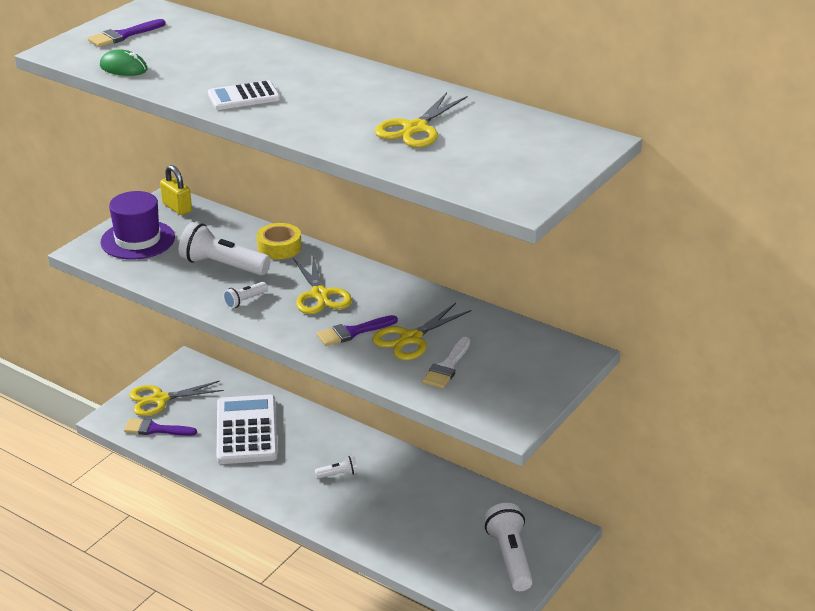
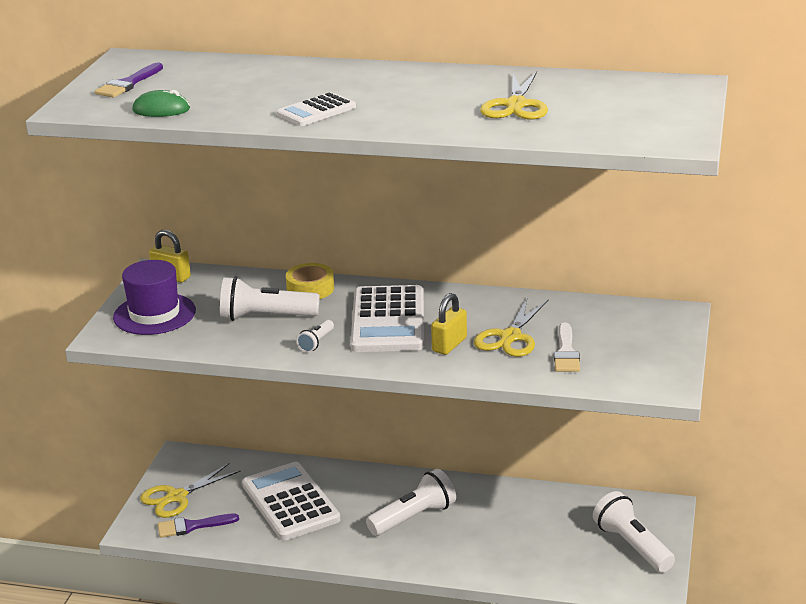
camera: 20 degrees left, 5 degrees down
yellow scissors [293,256,352,314] -> white calculator [351,285,424,352]
white flashlight [315,456,358,479] -> white flashlight [366,469,456,536], size x2.03
purple brush [317,315,398,346] -> yellow padlock [431,293,467,355]

